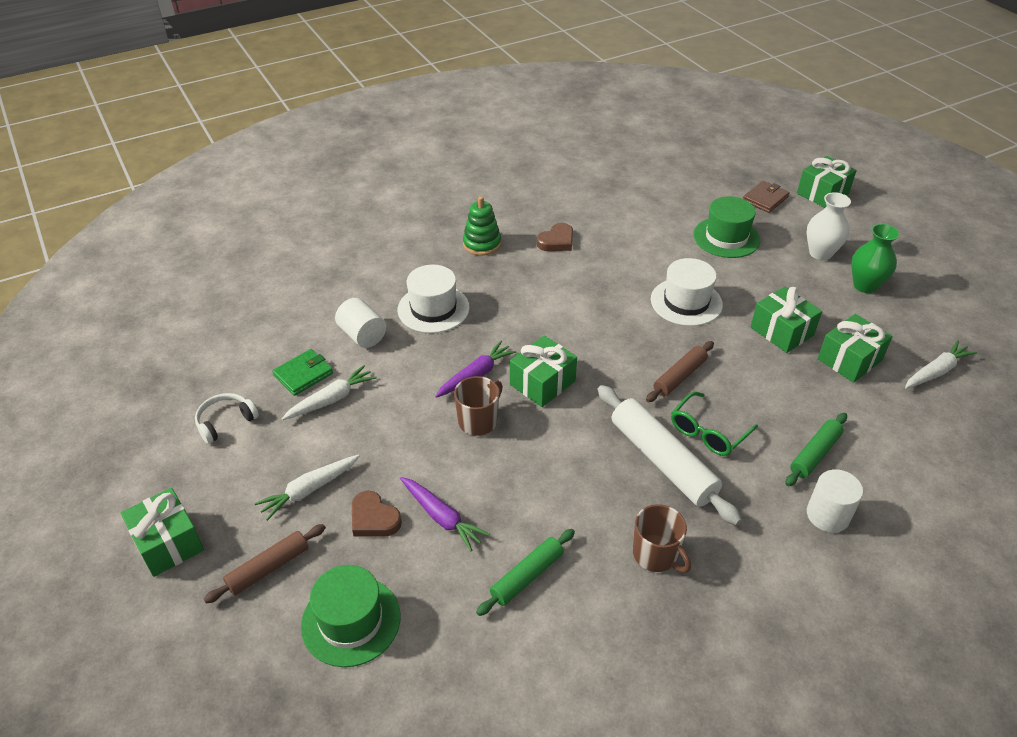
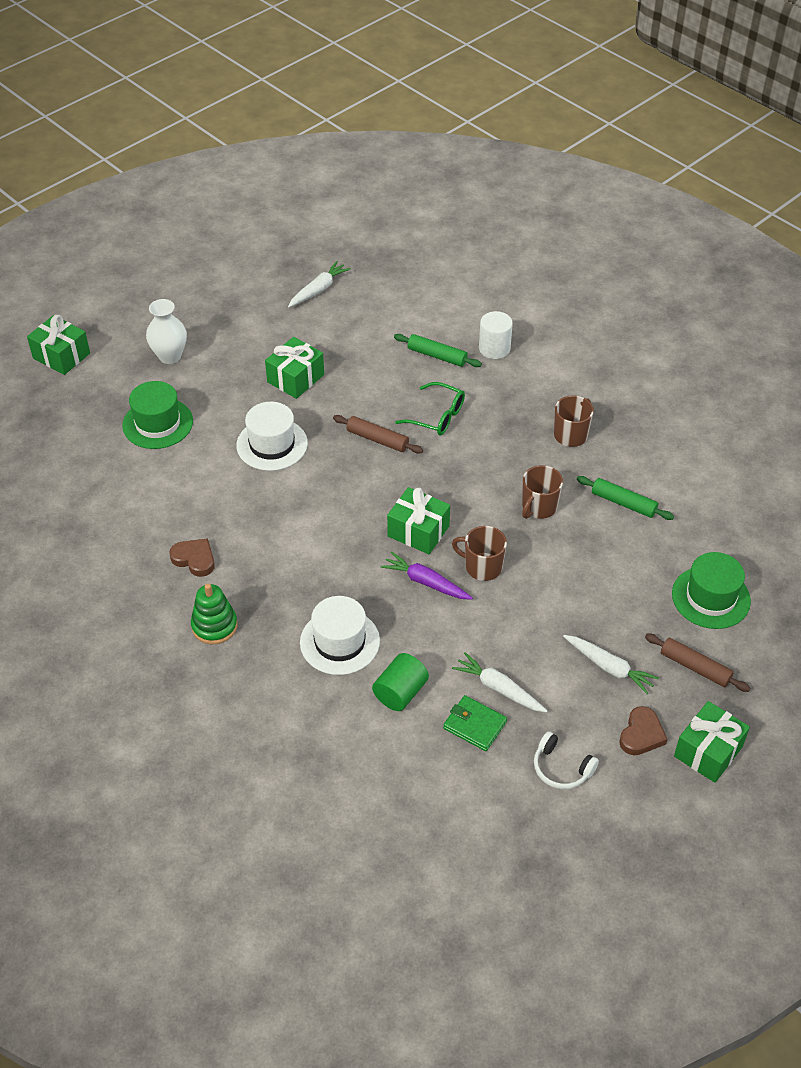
camera: 105 degrees left, 5 degrees up
white cylinder [335,298,386,348] -> green cylinder [372,653,429,711]
brown heart [352,491,402,536] -> brown heart moved to [619,706,667,755]
purple carrot [400,477,489,551] -> none
white rolling pin [597,385,742,525] -> none
brown wallet [743,181,790,213] -> none
green gift [817,314,892,383] -> none
green vase [851,224,900,293] -> none
white carrot [905,340,977,389] -> white carrot turned 90 degrees clockwise [288,261,351,307]
none -> brown mug [522,465,563,519]

